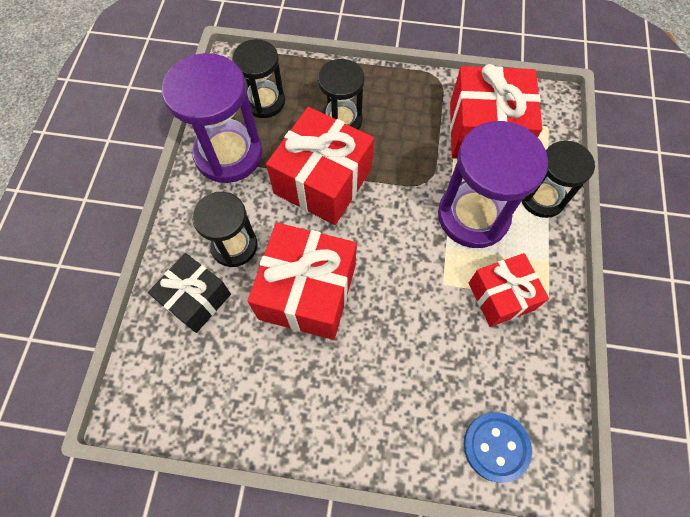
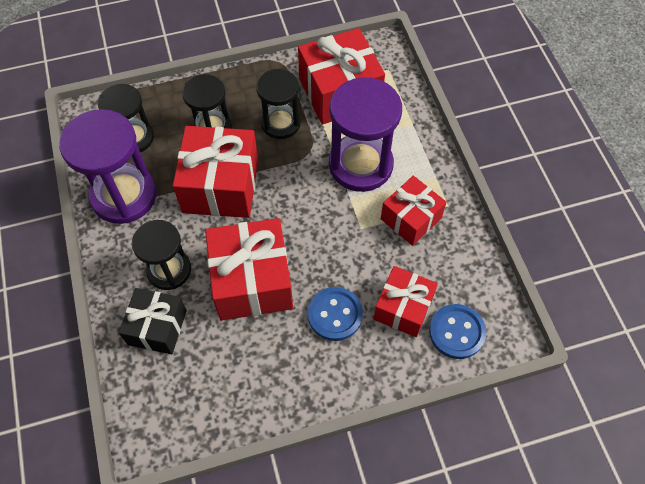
camera: 25 degrees left, 5 degrees down
black hourglass [522,141,595,218] -> black hourglass moved to [256,69,301,139]
none -> blue button [308,287,363,341]
none -> red gift [374,266,438,337]

